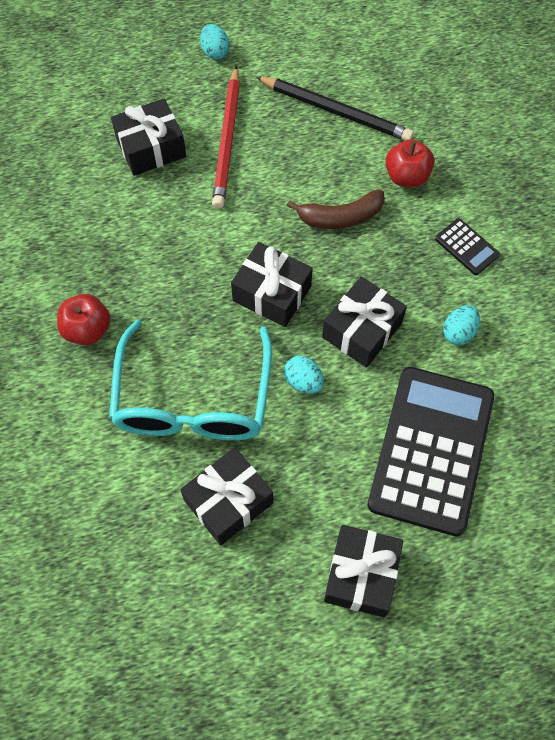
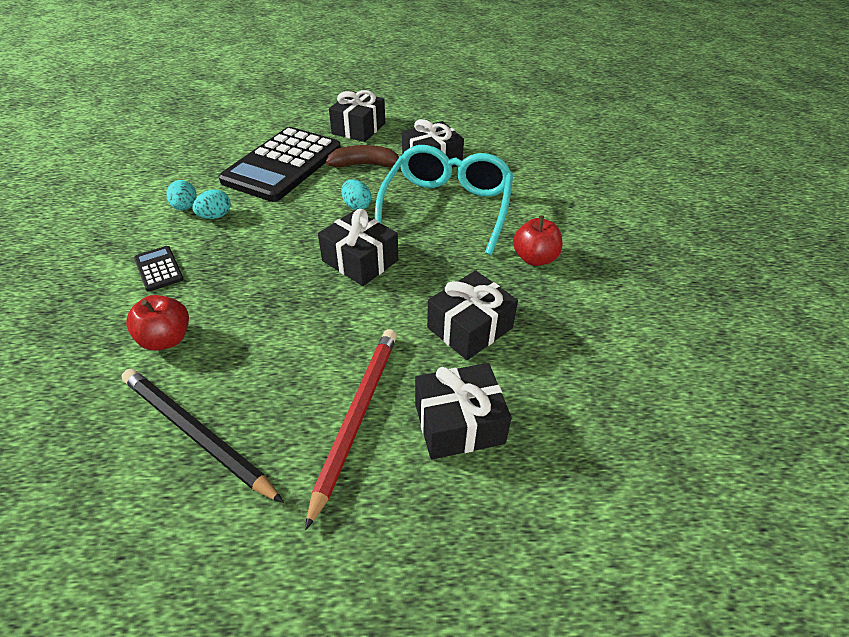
camera: 170 degrees left, 20 degrees down
turquoise egg [200,24,230,59] -> turquoise egg moved to [166,180,197,210]
brown banana [287,190,385,229] -> brown banana moved to [326,145,399,168]
black gift [322,276,407,368] -> black gift moved to [427,270,518,360]

